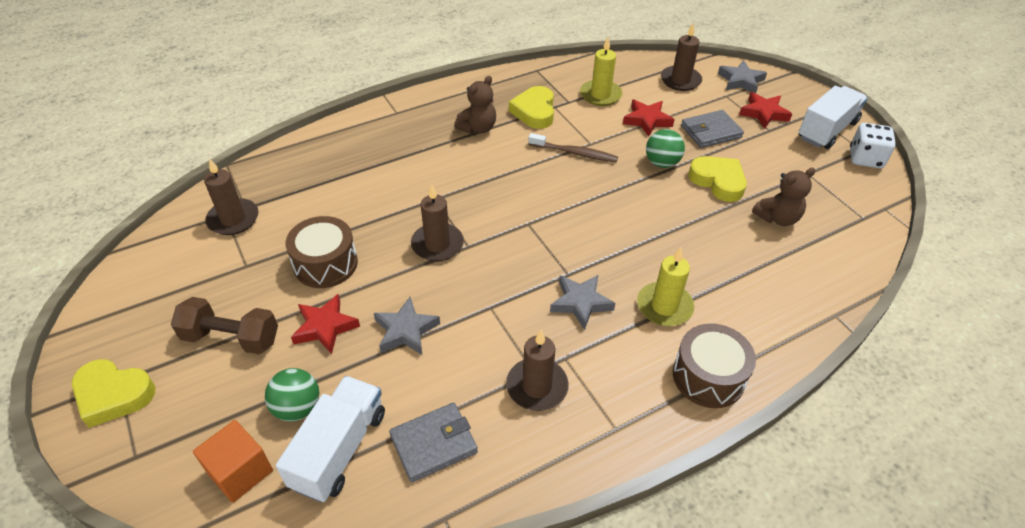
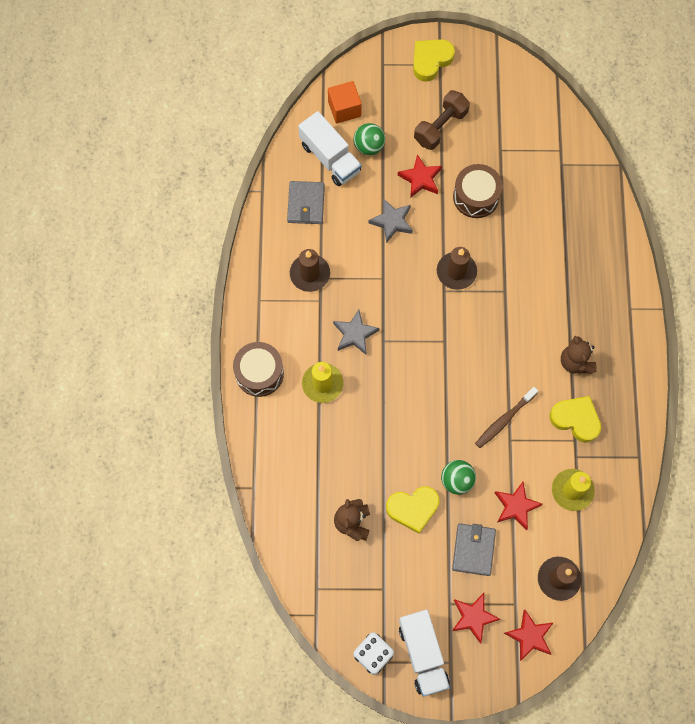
camera: 120 degrees right, 25 degrees up
brown candle [204,158,259,235] -> none
grey star [718,61,767,93] -> red star [504,610,553,661]

